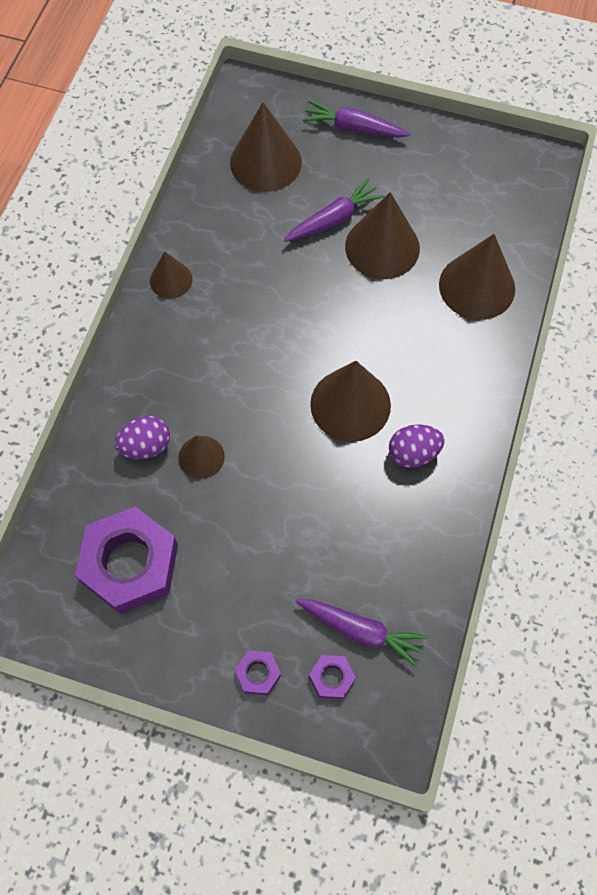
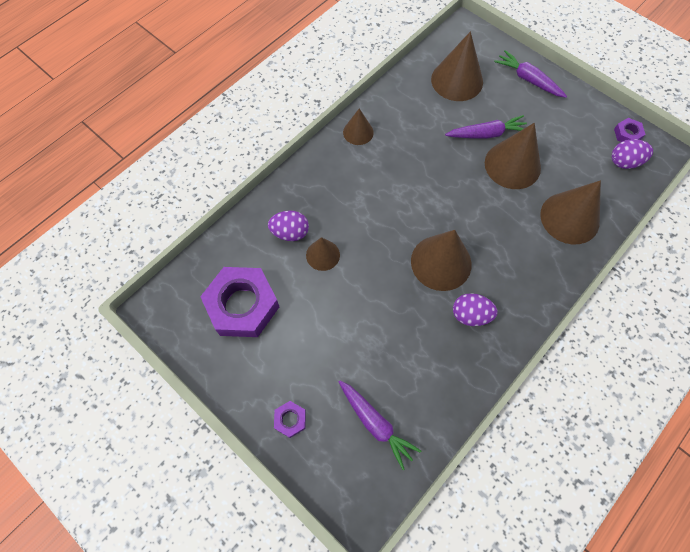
camera: 25 degrees right, 0 degrees up
purple nut [309,655,356,699] -> purple nut moved to [614,118,646,142]
none -> purple egg [612,139,653,169]

